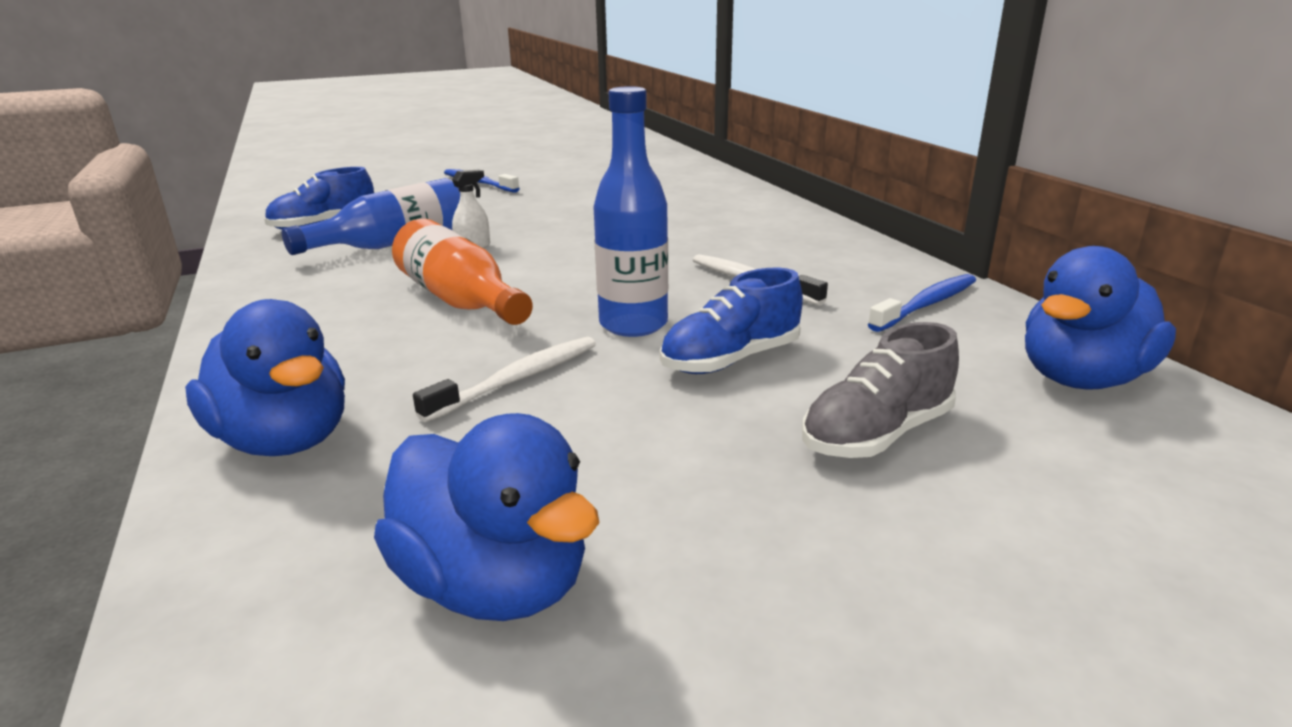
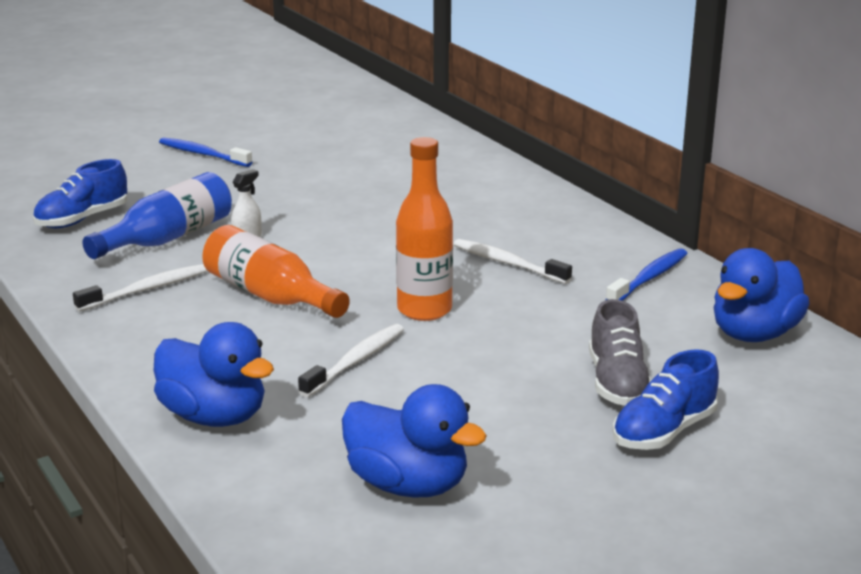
camera: 10 degrees left, 0 degrees up
blue bottle [594,86,668,337] -> orange bottle [396,137,453,321]
blue shoe [660,267,803,374] -> blue shoe moved to [613,349,719,450]
grey shoe [802,322,959,458] -> grey shoe turned 45 degrees counterclockwise [589,299,652,406]
none -> white toothbrush [73,264,207,312]

